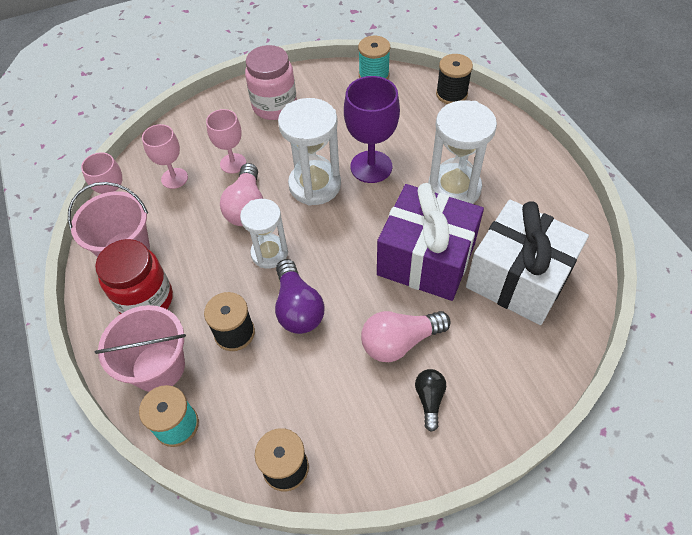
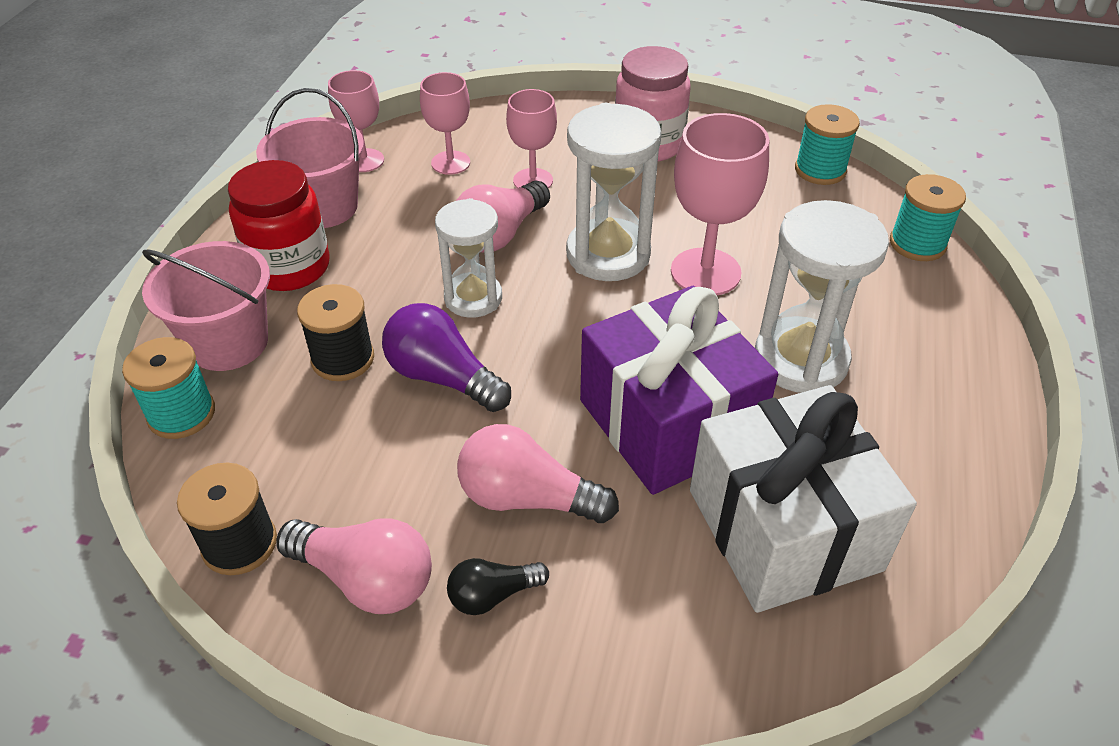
camera: 35 degrees right, 10 degrees down
purple light bulb [275,259,324,334] -> purple light bulb turned 105 degrees clockwise [382,303,511,412]
purple goblet [344,76,400,183] -> pink goblet [671,113,769,295]
black light bulb [415,369,446,432] -> black light bulb turned 150 degrees counterclockwise [447,558,549,615]
black spool [436,54,473,104] -> turquoise spool [890,174,966,261]
none -> pink light bulb [276,518,432,614]

